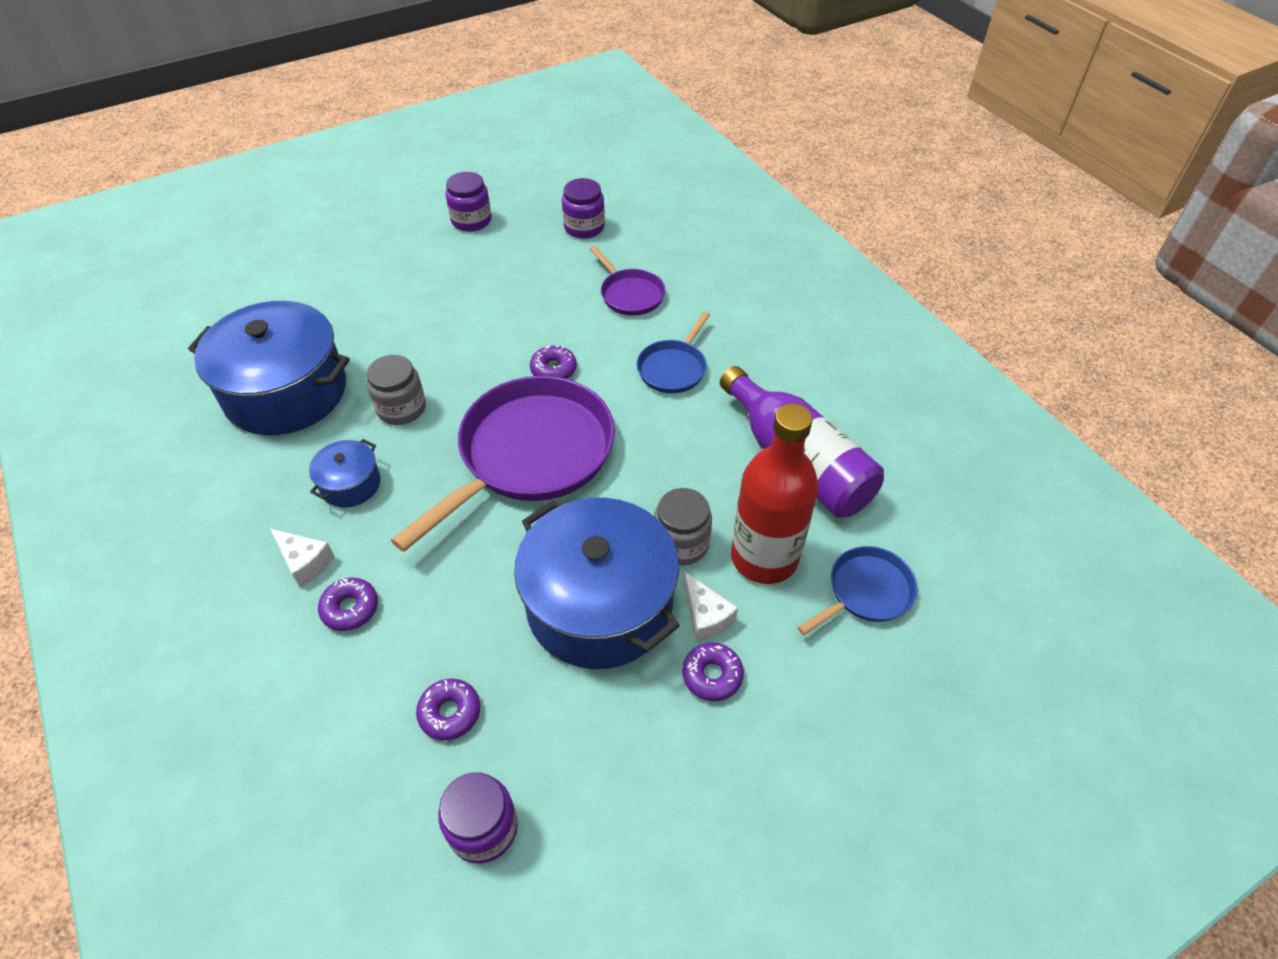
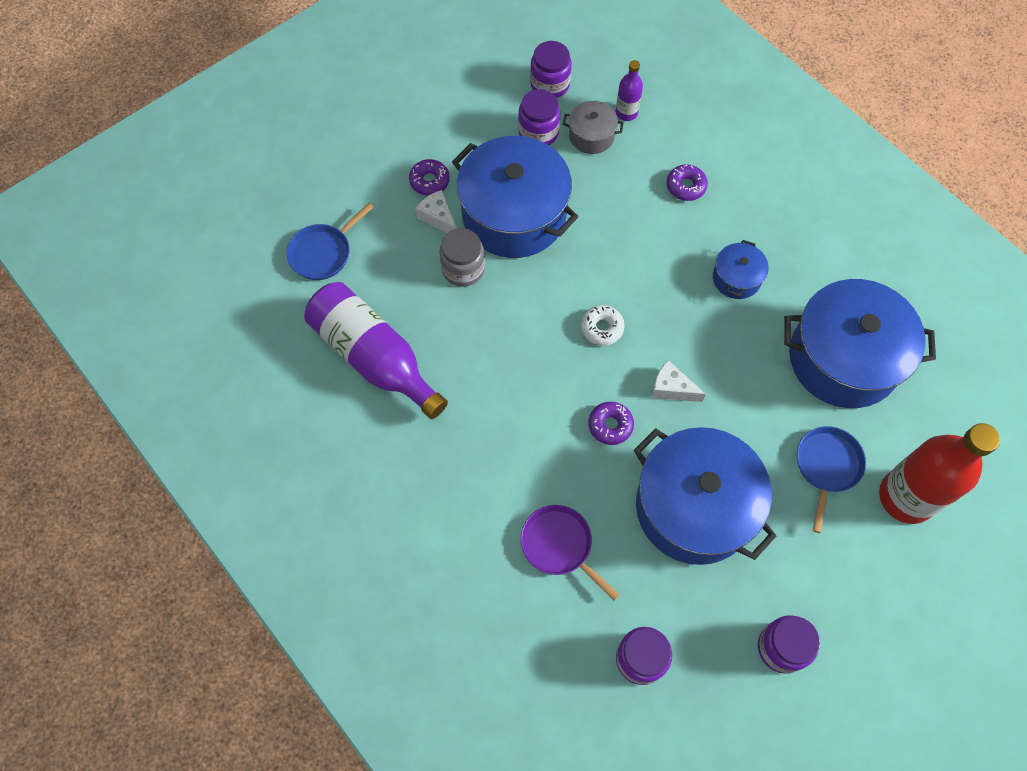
camera: 170 degrees right, 15 degrees up
white cheese [270,529,335,587] -> white cheese moved to [651,360,706,402]
grey jar [367,355,426,425] -> none
purple pan [391,376,615,552] -> white donut [581,305,625,346]
purple donut [416,679,480,740] -> grey pot [563,101,624,154]
blue pan [637,311,710,393] -> blue pan moved to [797,426,866,533]
red bottle [731,403,819,584] -> red bottle moved to [879,423,1000,524]
none -> purple jar [518,89,560,145]
none -> purple bottle [615,60,643,121]
none -> blue pot [634,427,776,565]

